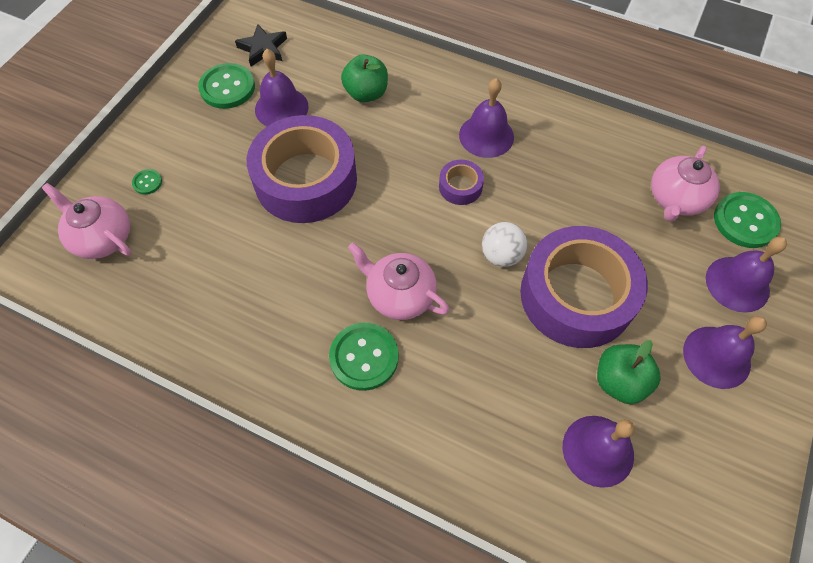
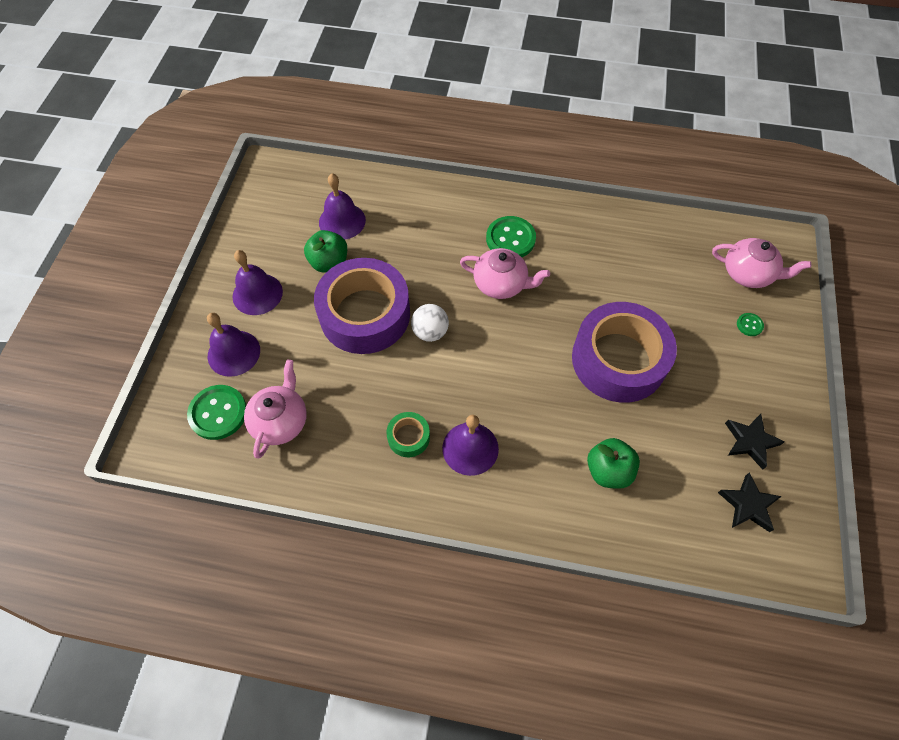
camera: 165 degrees right, 0 degrees up
green button [198,63,255,109] -> black star [725,414,785,469]
purple bell [255,49,309,126] -> none
purple tape [439,160,484,205] -> none
none -> green tape [386,412,430,457]

